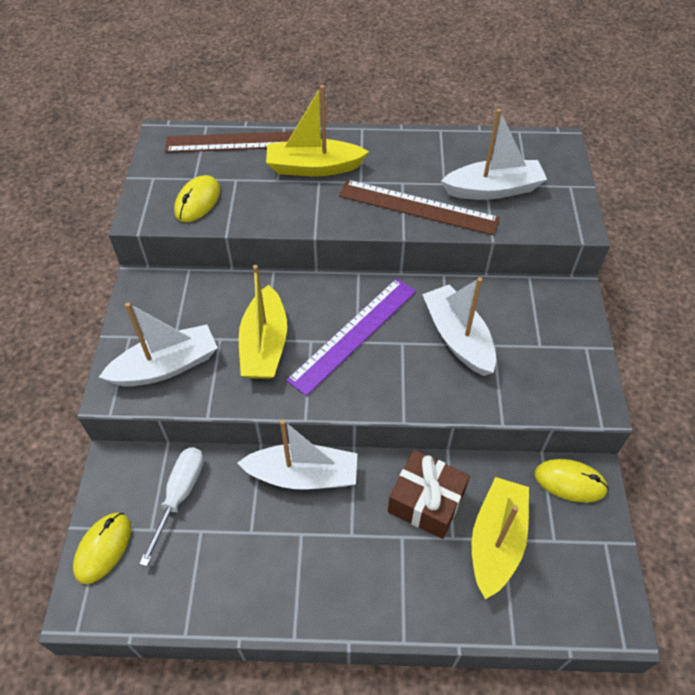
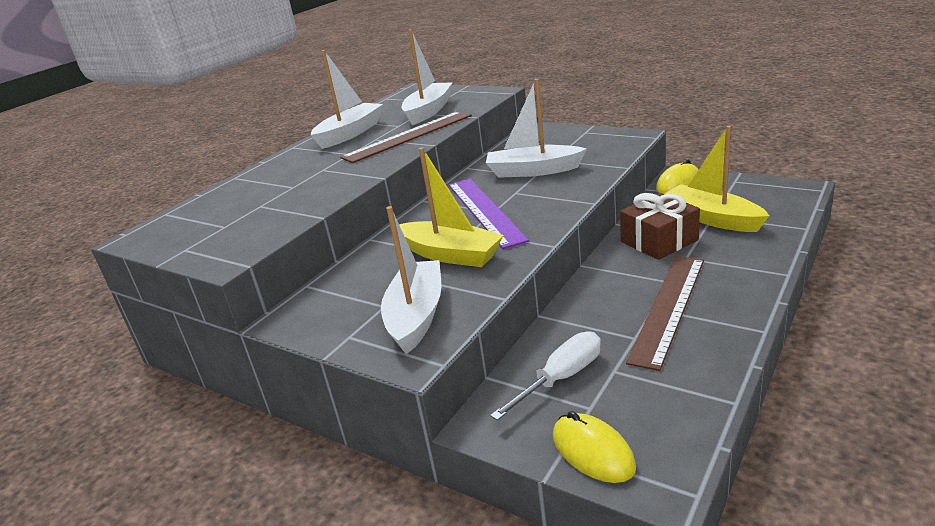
camera: 55 degrees left, 25 degrees down
white screwdriver [139,447,204,566] -> white screwdriver turned 90 degrees clockwise [490,332,601,421]
brown ruler [165,131,294,153] -> brown ruler moved to [626,256,704,371]
yellow mouse [174,175,220,222] -> none
white boat [237,419,357,489] -> white boat moved to [311,50,383,149]
yellow boat [266,85,369,176] -> none

